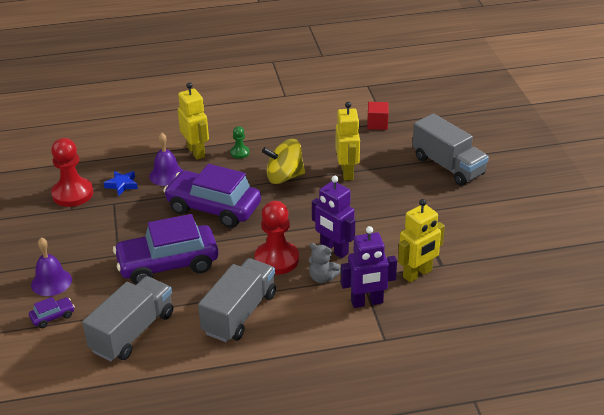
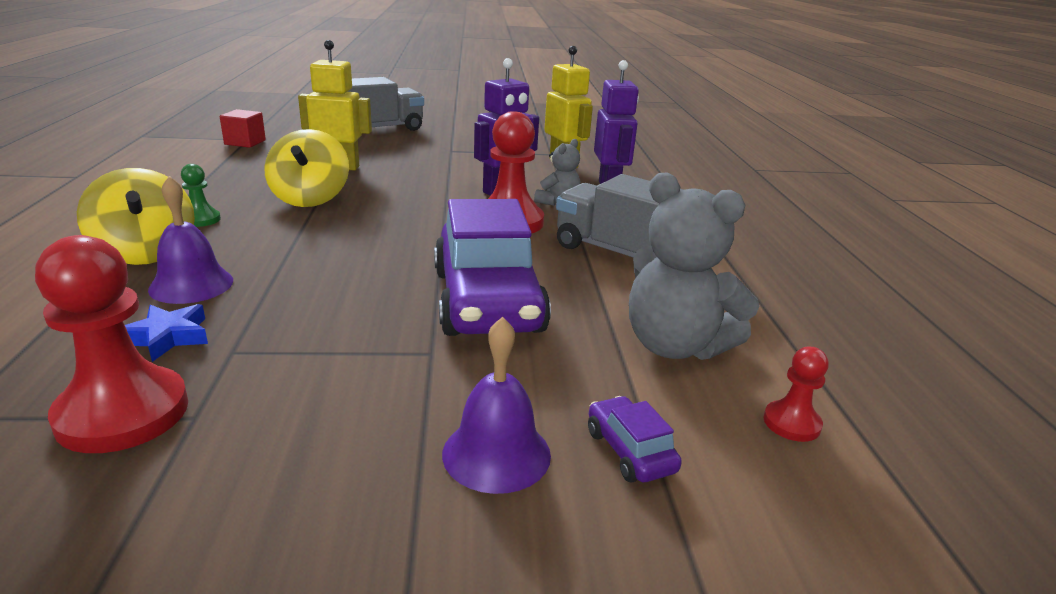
camera: 85 degrees left, 10 degrees down
grey truck [82,276,173,361] -> grey teddy bear [629,173,759,360]
purple car [163,164,261,228] -> none
yellow robot [178,82,209,160] -> yellow spinning top [77,168,195,265]
none -> red pawn [763,347,829,442]

